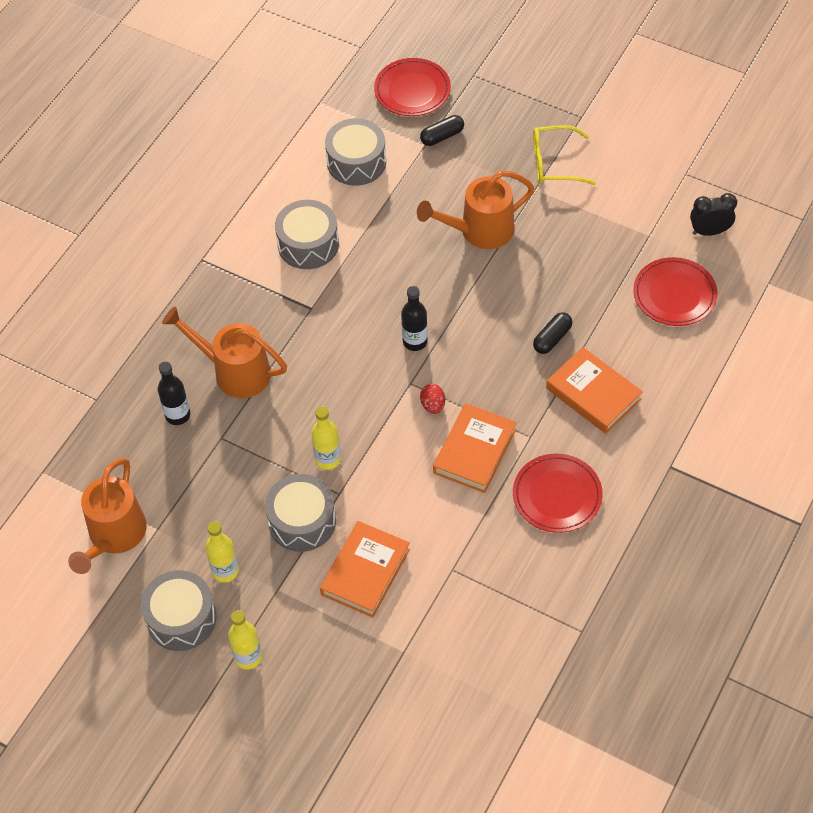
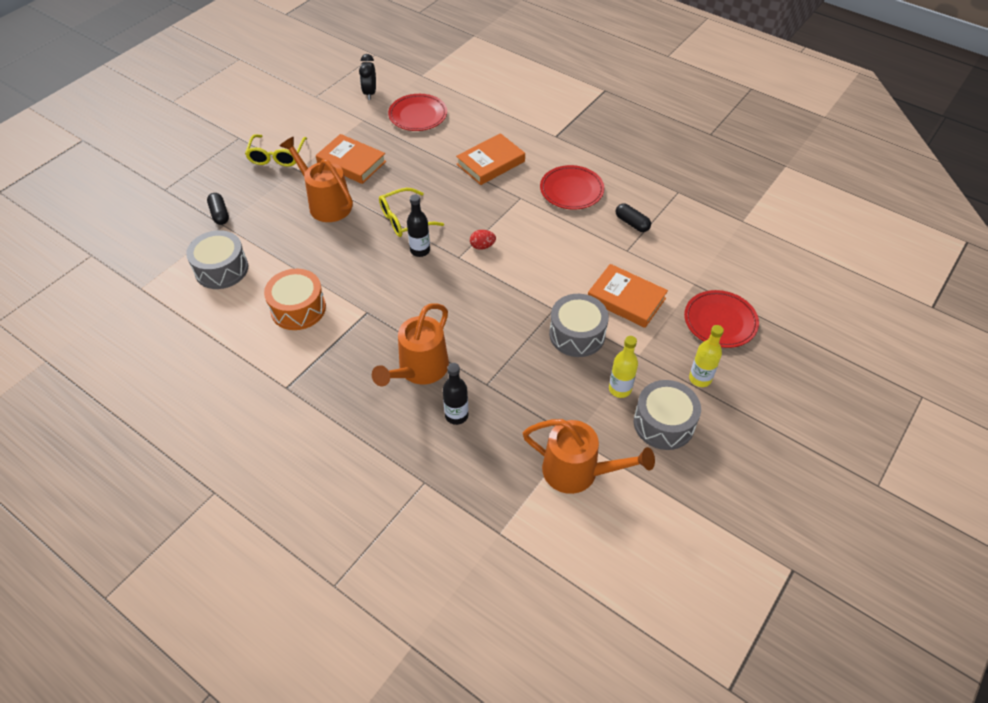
camera: 85 degrees left, 5 degrees down
grey drum [275,200,339,269] -> orange drum [264,269,326,330]
yellow bottle [311,406,341,470] -> none
red plate [374,58,451,116] -> red plate moved to [684,290,759,348]
orange watering can [417,170,535,249] -> orange watering can turned 150 degrees clockwise [280,137,353,222]
orange book [433,403,517,493] -> orange book moved to [316,134,386,184]
black capsule [533,312,572,354] -> black capsule moved to [616,203,651,232]
none -> yellow glasses [379,188,444,237]

